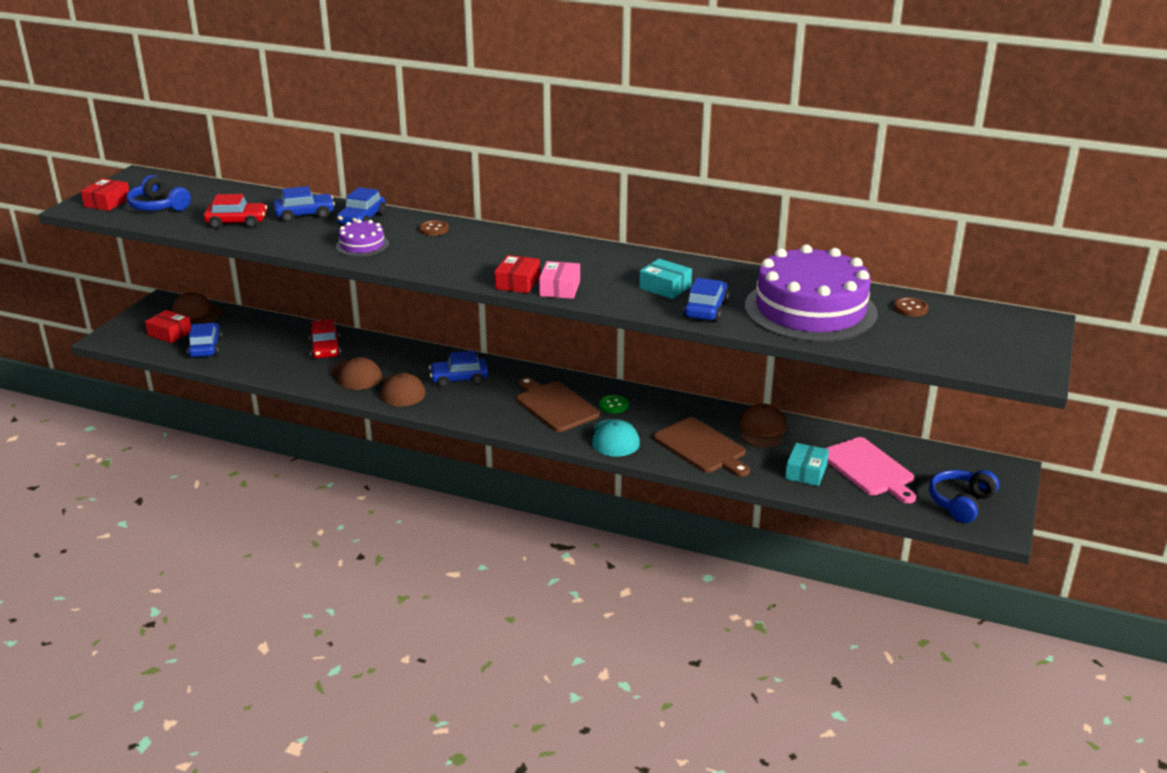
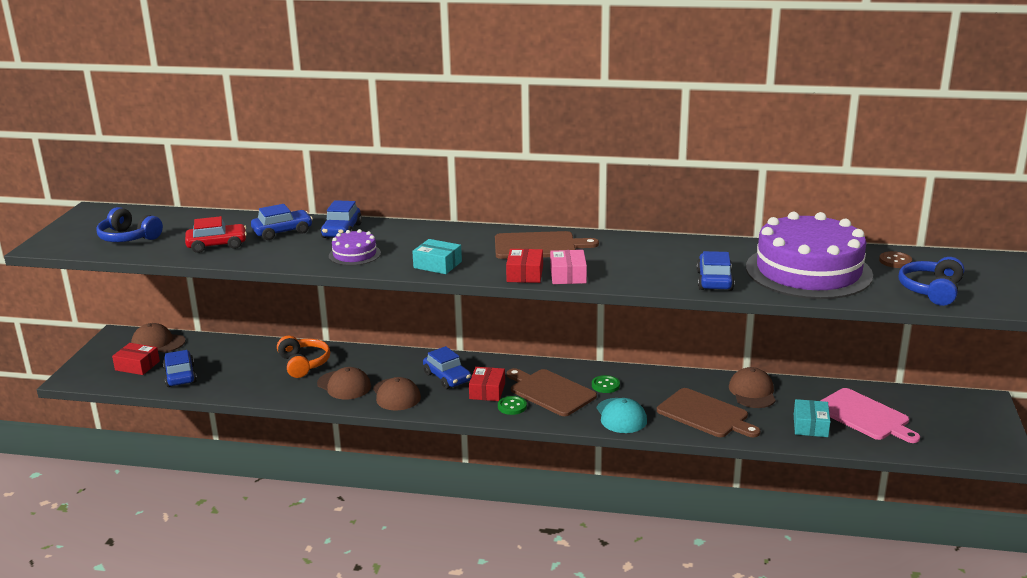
camera: 10 degrees left, 5 degrees down
red box [81,178,129,211] -> red box moved to [469,367,505,401]
red car [309,319,341,360] -> orange headphones [277,336,330,378]
brown button [419,220,449,236] -> none
blue car [429,351,488,388] -> blue car turned 105 degrees counterclockwise [423,346,471,389]
turquoise box [639,259,692,299] -> turquoise box moved to [412,239,462,274]
blue headphones [929,470,999,523] -> blue headphones moved to [899,257,964,306]
none -> brown cutting board [495,231,599,259]
none -> green button [498,396,527,415]

